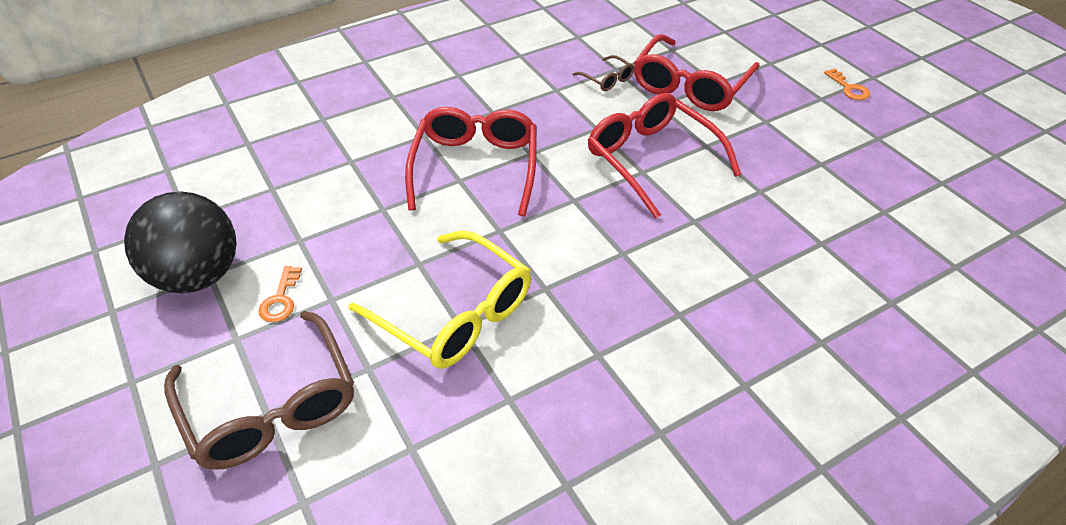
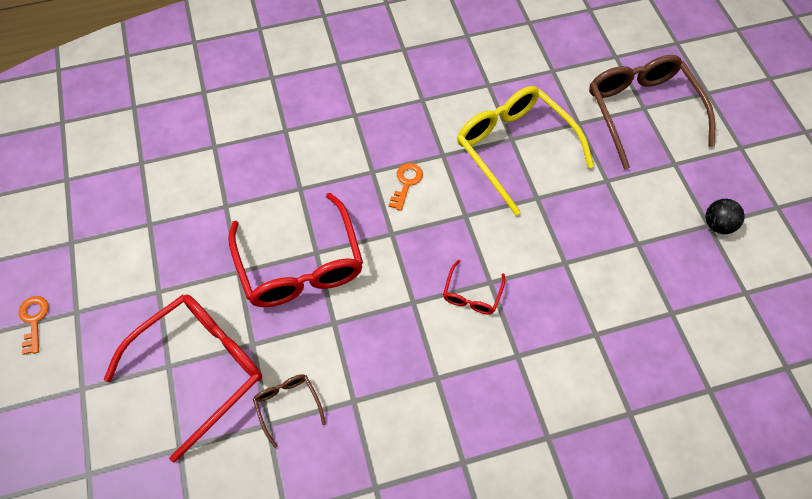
camera: 165 degrees left, 15 degrees up
black ball [124,192,237,293] -> black ball [705,199,745,234], size x0.44
orange key [259,266,302,322] -> orange key moved to [388,163,423,211]
red glasses [405,107,537,216] -> red glasses [443,260,505,314], size x0.46

